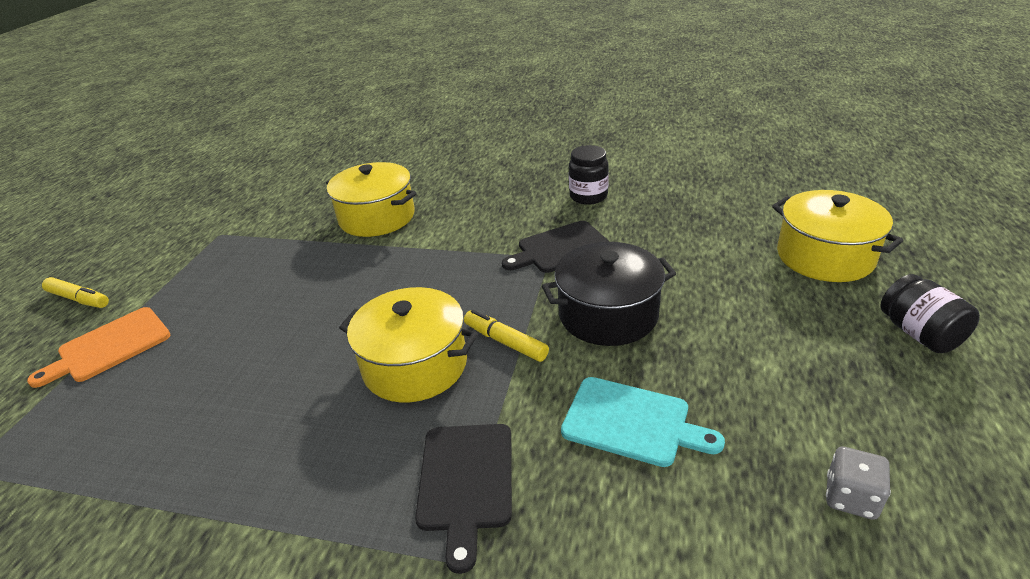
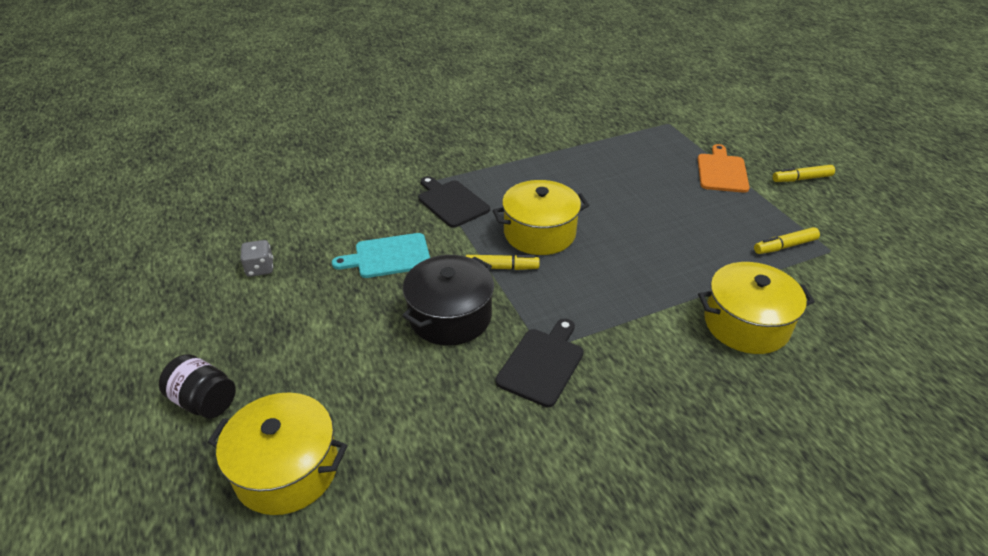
camera: 140 degrees right, 5 degrees up
black jar [569,145,609,205] -> none
none -> yellow marker [754,227,820,254]

